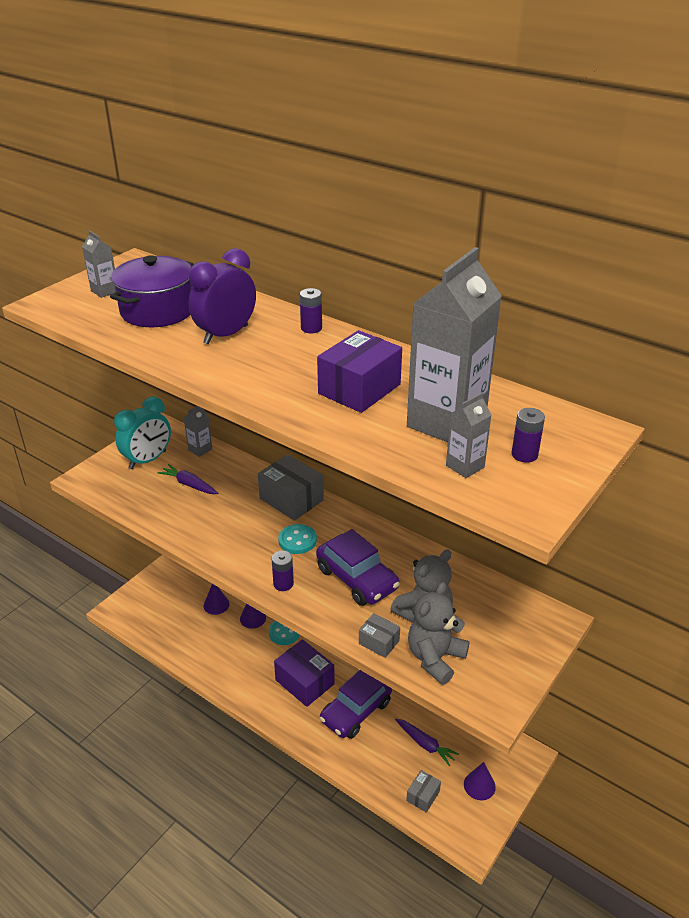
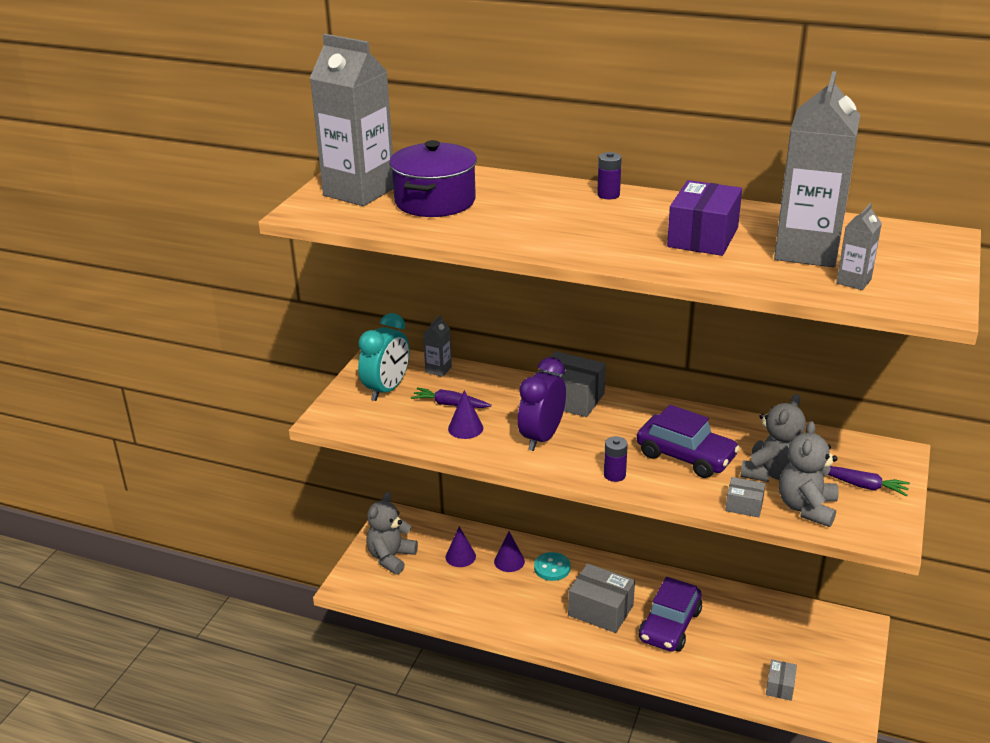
camera: 15 degrees left, 5 degrees down
grey carton [82,230,116,298] -> grey carton [310,34,393,206], size x2.28
purple clock [188,248,256,344] -> purple clock moved to [518,357,566,451]
purple box [274,639,335,707] -> grey box [568,563,635,633]
turquoise button [278,524,317,554] -> none
purple carrot [395,719,459,766] -> purple carrot moved to [828,466,910,496]
purple cone [464,762,496,801] -> purple cone moved to [448,390,483,439]
purple battery [511,408,545,463] -> none
none -> grey teddy bear [366,492,418,574]

